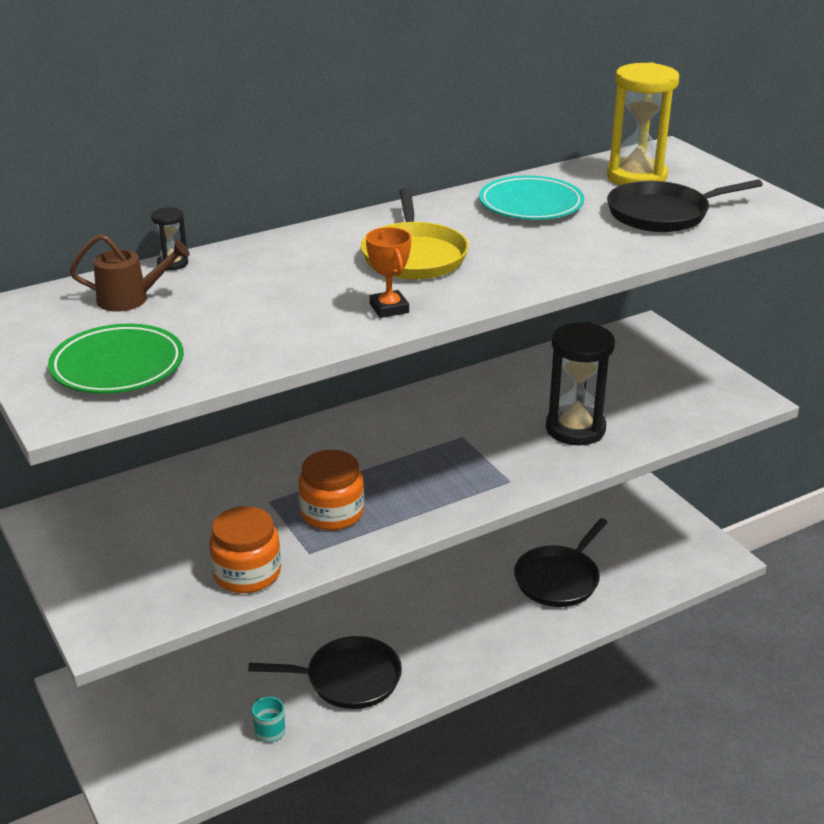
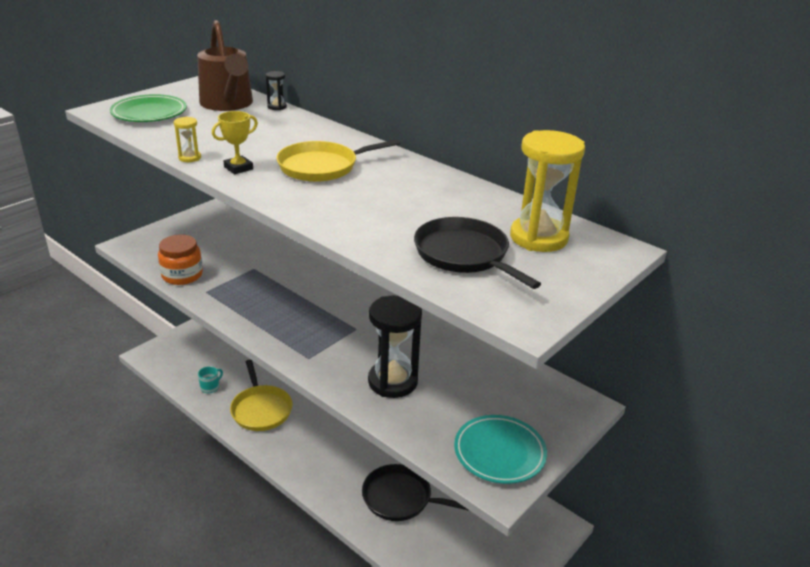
camera: 70 degrees right, 0 degrees up
brown watering can [70,234,190,312] -> brown watering can [197,20,253,111], size x1.83
black pan [248,636,402,709] -> yellow pan [230,360,292,431]
orange jar [299,450,364,530] -> none
orange trophy [366,227,411,318] -> yellow trophy [212,111,258,174]
turquoise plate [479,176,584,220] -> turquoise plate moved to [454,415,547,484]
none -> yellow hourglass [174,117,201,162]

